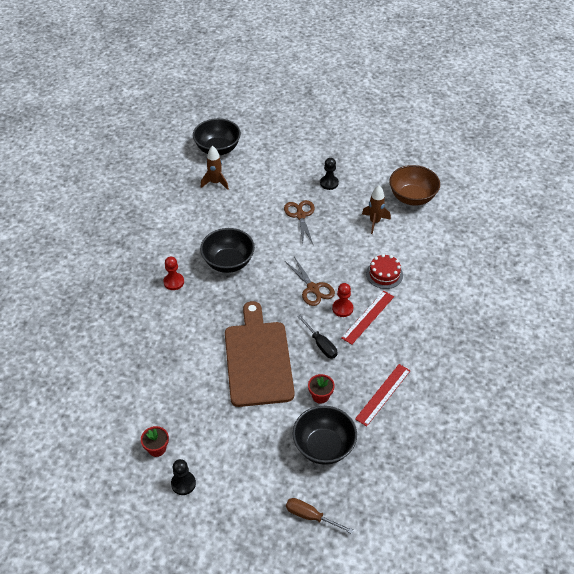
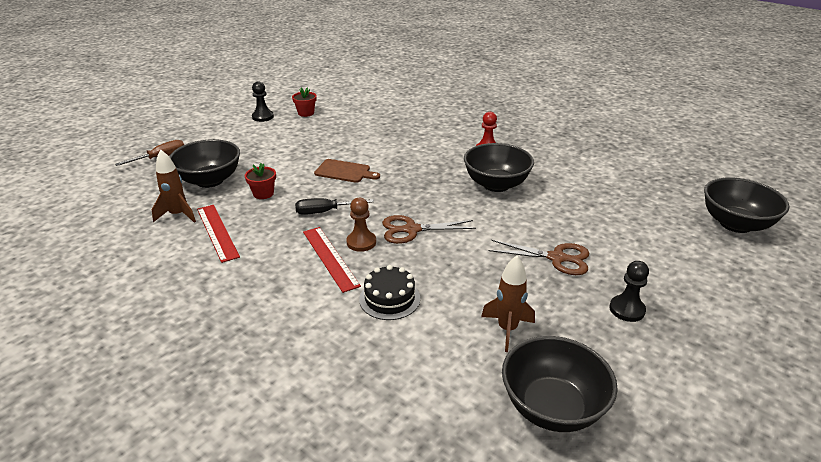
camera: 115 degrees right, 15 degrees down
brown rocket [201,146,229,190] -> brown rocket moved to [152,150,196,223]
brown cutting board [225,301,295,407] -> brown cutting board [314,159,380,183], size x0.46
red pawn [332,283,353,317] -> brown pawn [346,198,376,252]
red cake [366,254,403,289] -> black cake [359,265,420,320]
brown bowl [389,165,440,206] -> black bowl [502,336,618,432]

